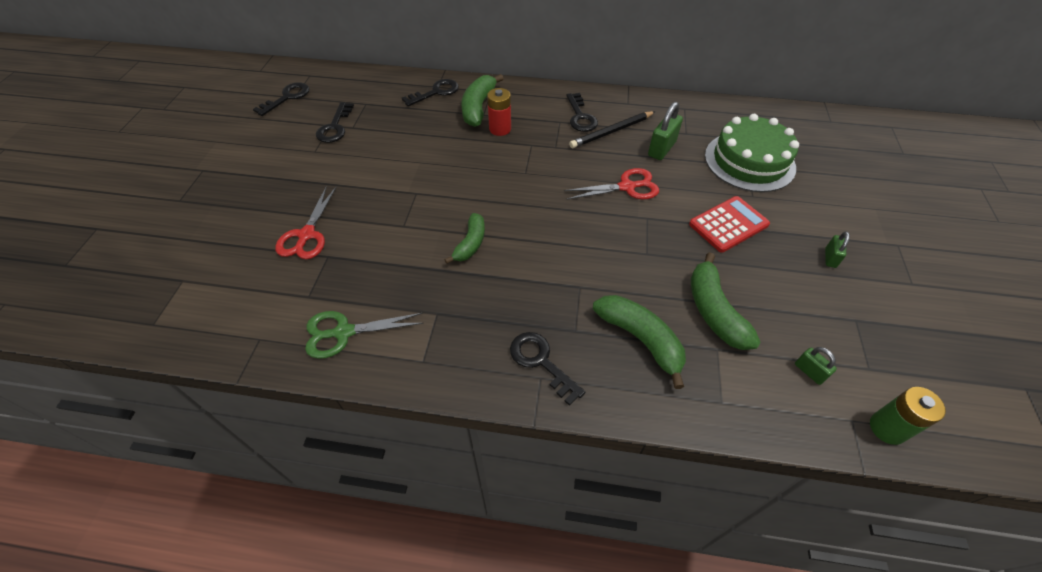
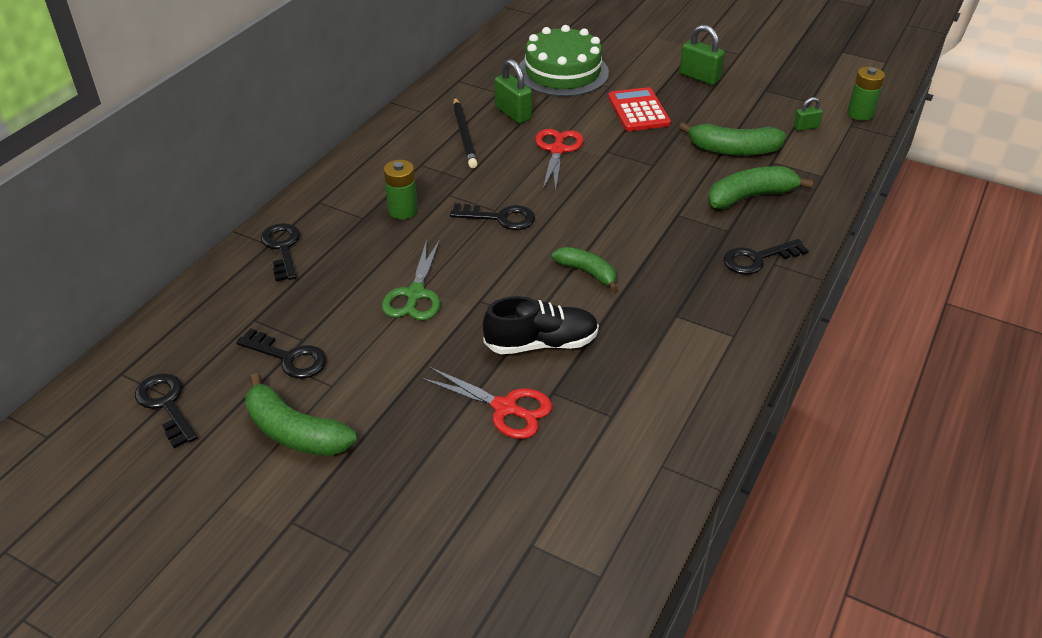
camera: 70 degrees left, 10 degrees down
green scissors [305,311,424,359] -> green scissors moved to [382,239,440,321]
green banana [461,74,504,127] -> green banana moved to [245,373,357,456]
red battery [487,88,511,136] -> green battery [384,160,418,219]
black key [566,93,598,132] -> black key moved to [450,203,535,230]
green padlock [825,231,850,268] -> green padlock [679,25,725,85], size x1.75
none -> black shoe [483,296,599,354]

